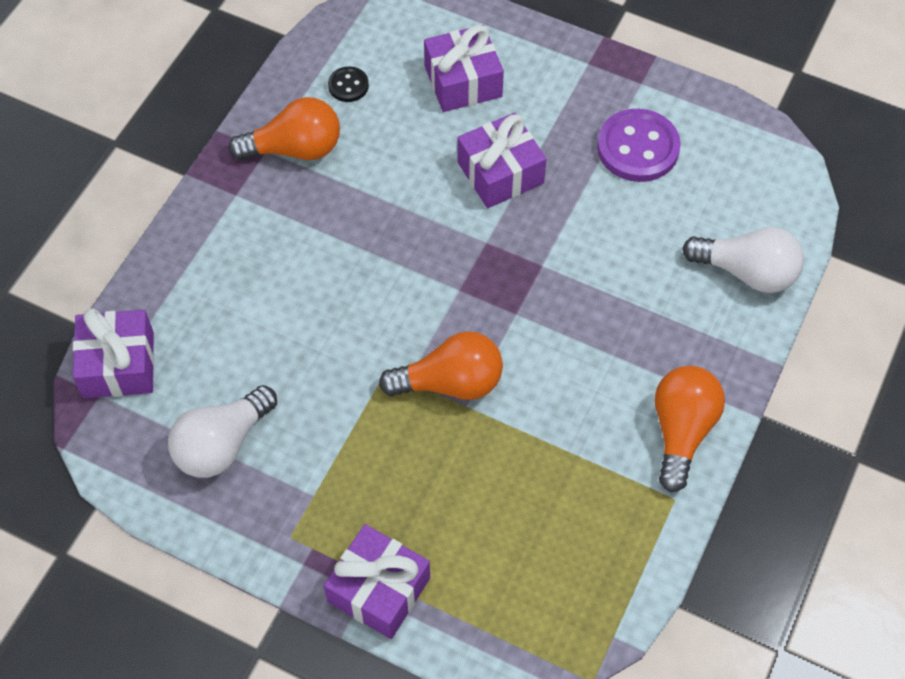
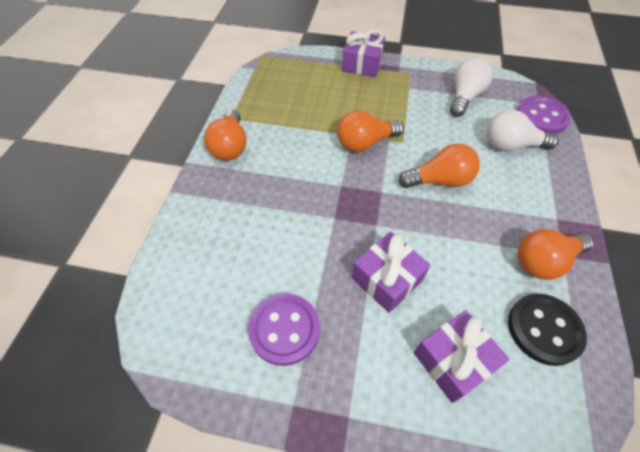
camera: 165 degrees right, 5 degrees down
purple gift [73,308,154,398] -> purple button [517,96,571,134]
black button [328,67,369,102] -> black button [508,294,587,366], size x1.97
white light bulb [682,227,804,293] -> white light bulb moved to [487,110,559,151]
none -> orange light bulb [399,143,480,188]

